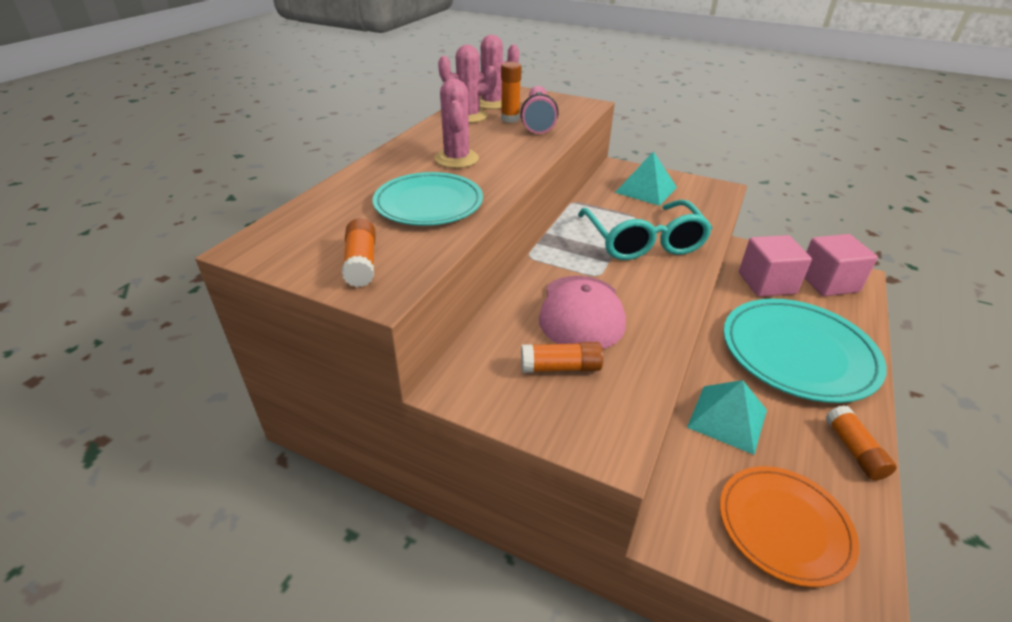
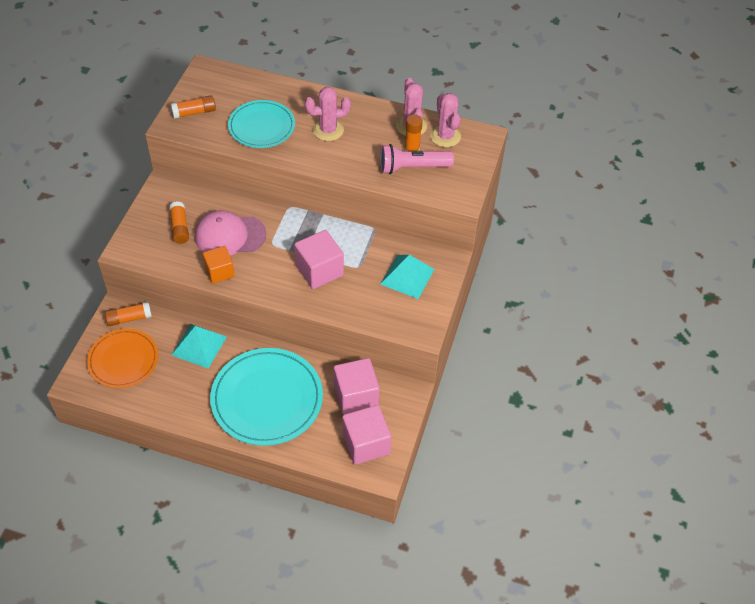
camera: 80 degrees right, 15 degrees up
turquoise glasses [578,200,712,260] -> pink cube [294,230,344,289]
orange glue stick [826,406,897,480] -> orange glue stick moved to [105,302,152,326]
none -> orange cube [203,246,235,284]

